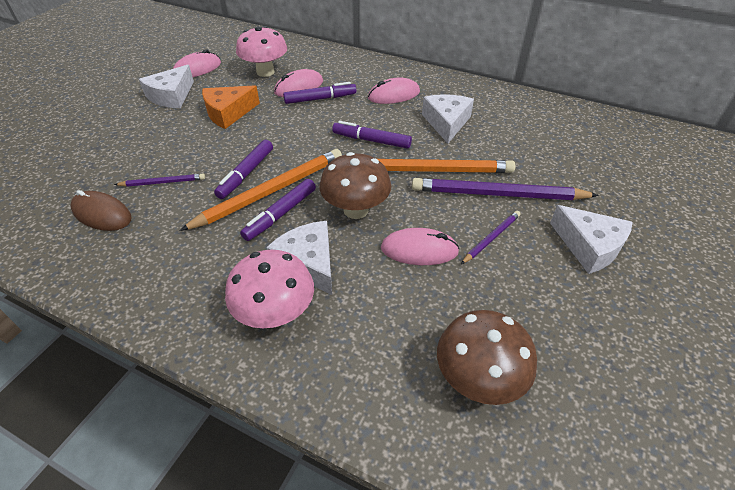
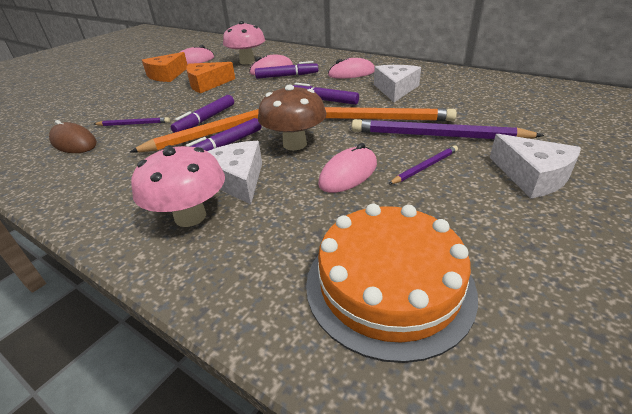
camera: 10 degrees right, 10 degrees down
white cheese [139,65,194,108] -> orange cheese [142,52,187,82]
pink mouse [381,228,460,265] -> pink mouse turned 60 degrees counterclockwise [318,143,377,193]
brown mushroom [437,310,537,405] -> orange cake [306,203,478,363]

